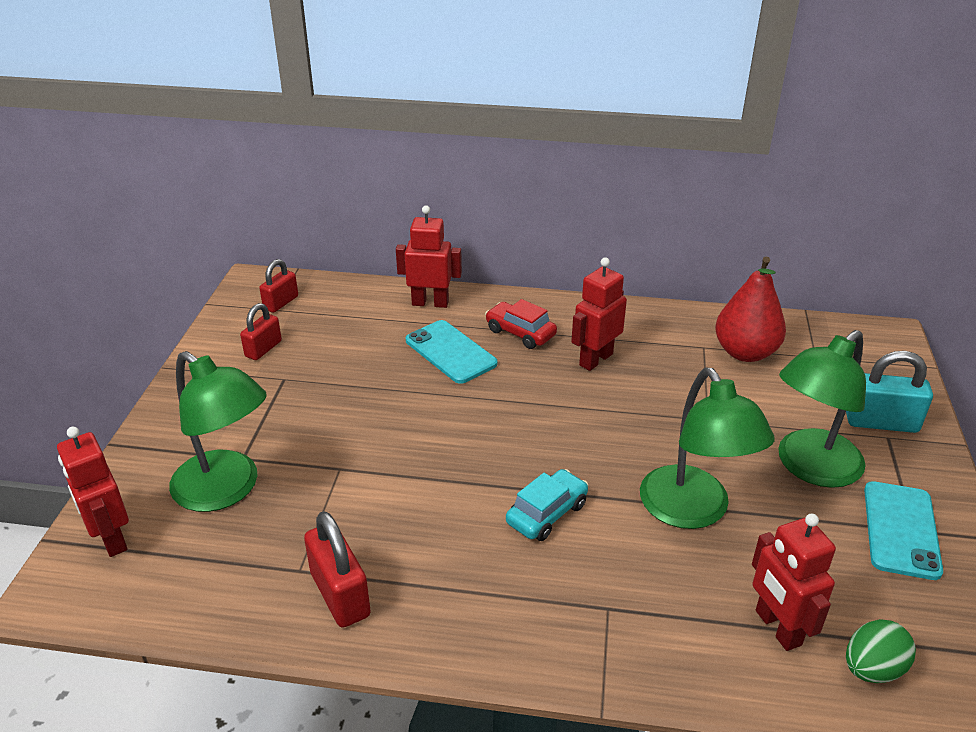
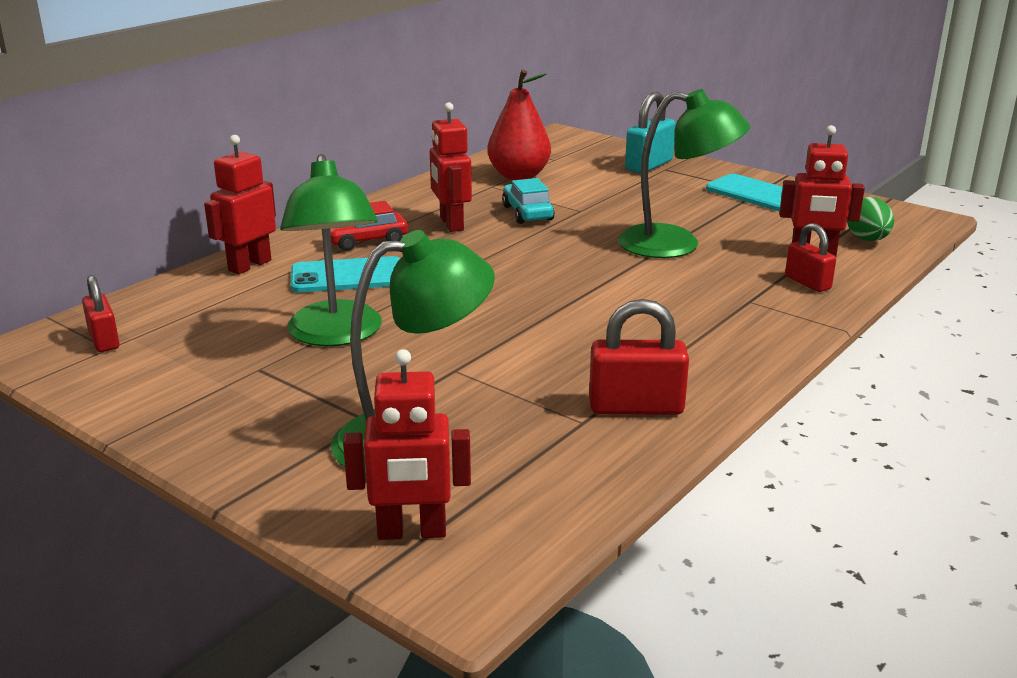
camera: 60 degrees left, 10 degrees down
red padlock [240,303,282,360] -> red padlock moved to [785,223,836,292]
turquoise car [506,469,588,541] -> turquoise car moved to [502,178,555,224]
green lamp [778,330,866,488] -> green lamp moved to [280,154,382,346]

